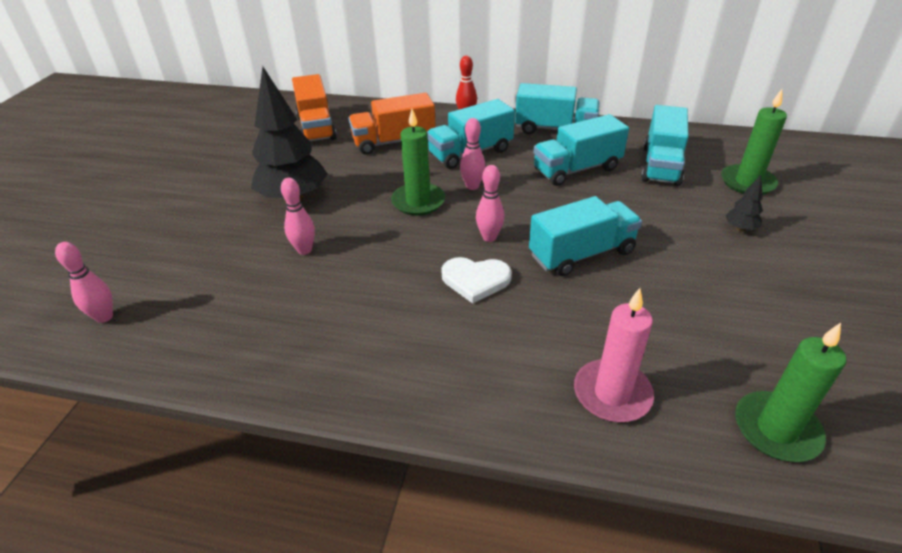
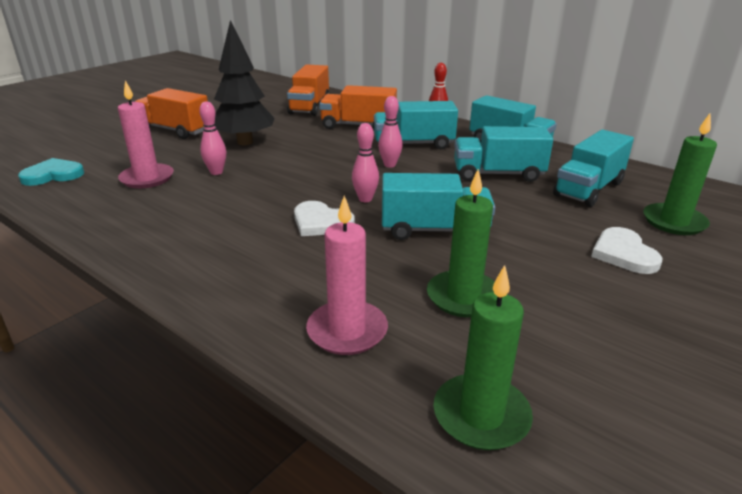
camera: 25 degrees right, 10 degrees down
pink bowling pin [55,242,113,323] -> turquoise heart [18,158,84,186]
green candle [391,109,445,216] -> green candle moved to [427,169,495,317]
black tree [725,175,763,231] -> white heart [591,227,662,274]
none -> pink candle [118,81,174,189]
none -> orange truck [135,88,208,139]

